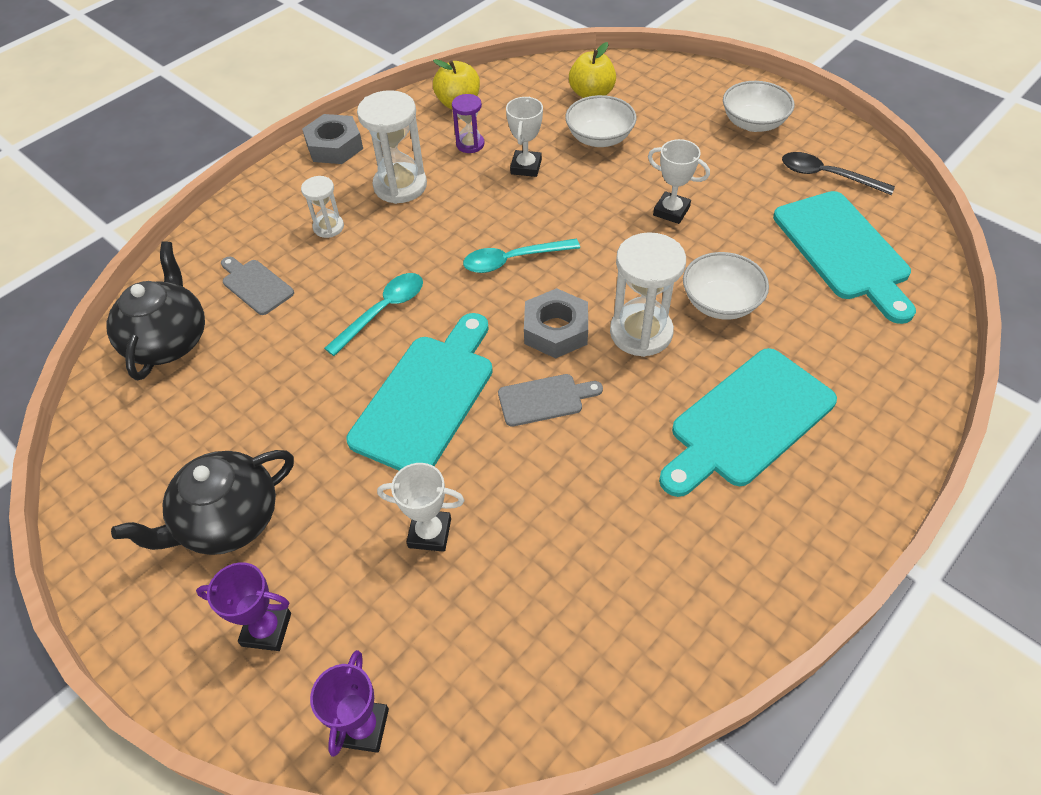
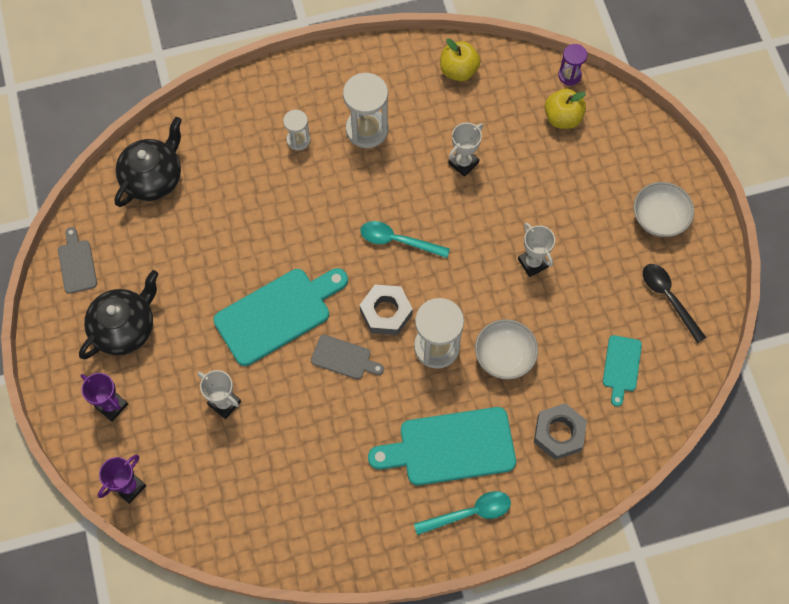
camera: 30 degrees right, 15 degrees up
black teapot [111,450,294,555] -> black teapot turned 135 degrees clockwise [79,270,158,359]
grey cutting board [221,257,294,315] -> grey cutting board moved to [58,227,97,294]
grey nut [302,114,363,164] -> grey nut moved to [534,403,587,460]
turquoise spoon [324,273,423,356] -> turquoise spoon moved to [414,491,511,535]
purple hourglass [452,94,485,153] -> purple hourglass moved to [558,44,587,86]
white bowl [565,95,637,147] -> none
turquoise cutting board [773,191,916,324] -> turquoise cutting board [603,335,642,407], size x0.51

